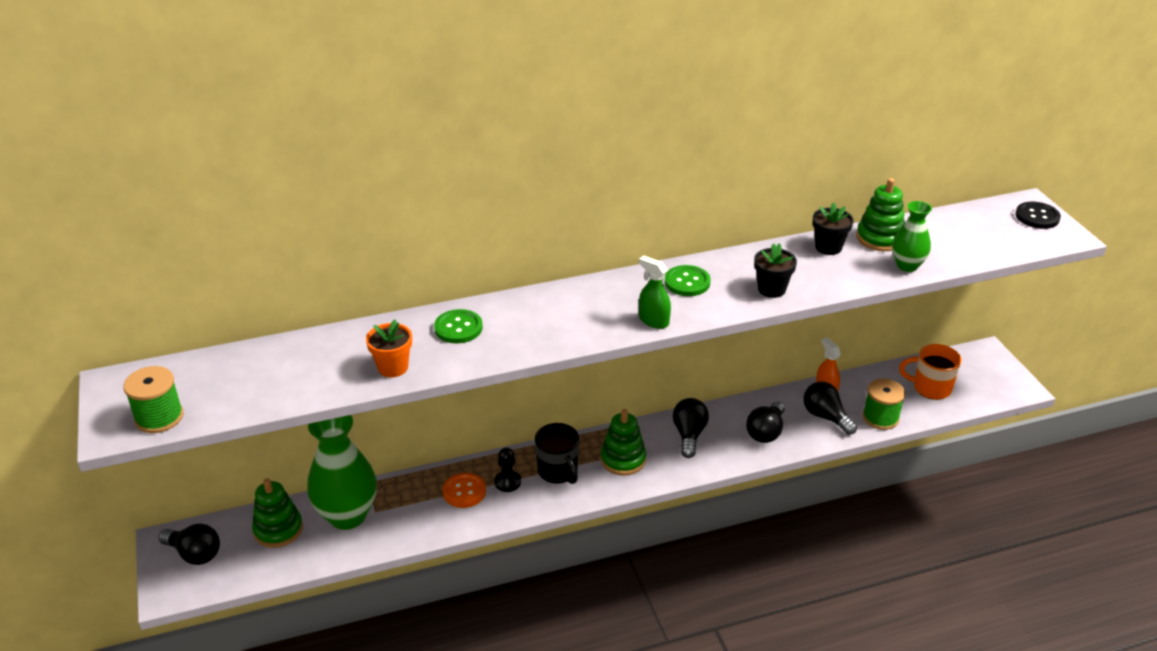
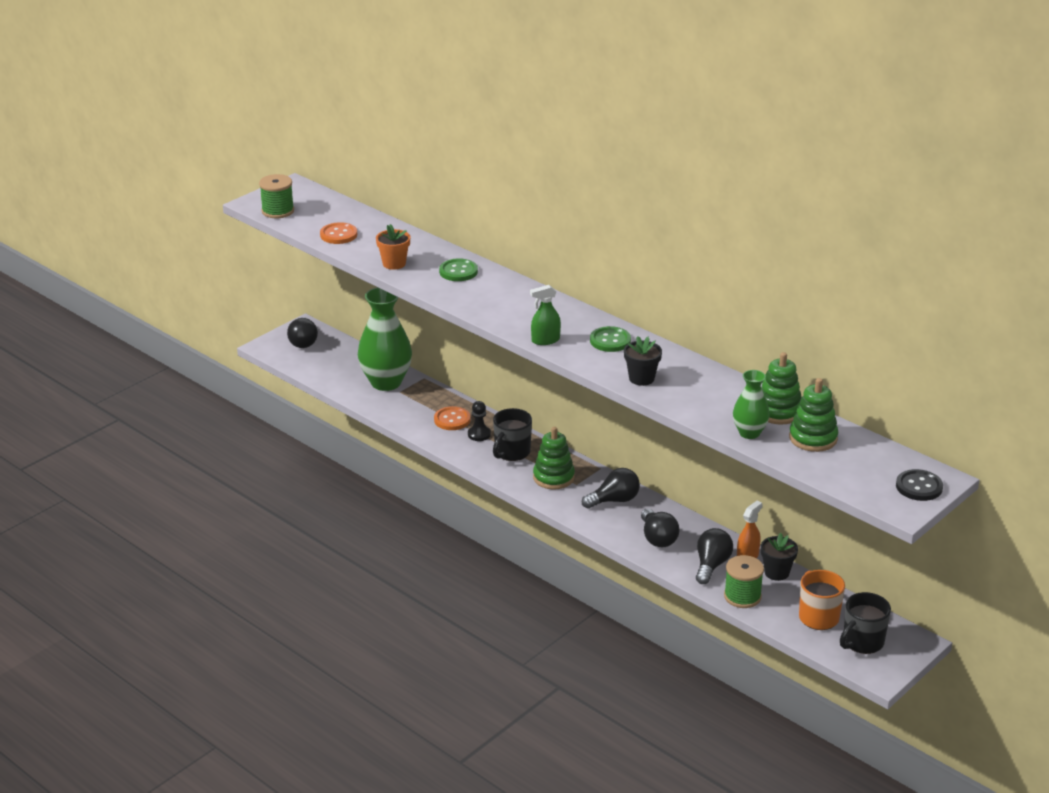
camera: 60 degrees right, 5 degrees down
green stacking toy [252,478,303,548] -> green stacking toy moved to [789,378,838,452]
green spray bottle [639,256,671,329] -> green spray bottle turned 120 degrees counterclockwise [530,285,561,345]
black light bulb [746,401,785,443] -> black light bulb turned 105 degrees counterclockwise [641,509,679,547]
black flower pot [813,202,854,255] -> black flower pot moved to [761,533,798,581]
none -> orange button [320,222,357,244]
none -> black mug [840,592,891,654]

